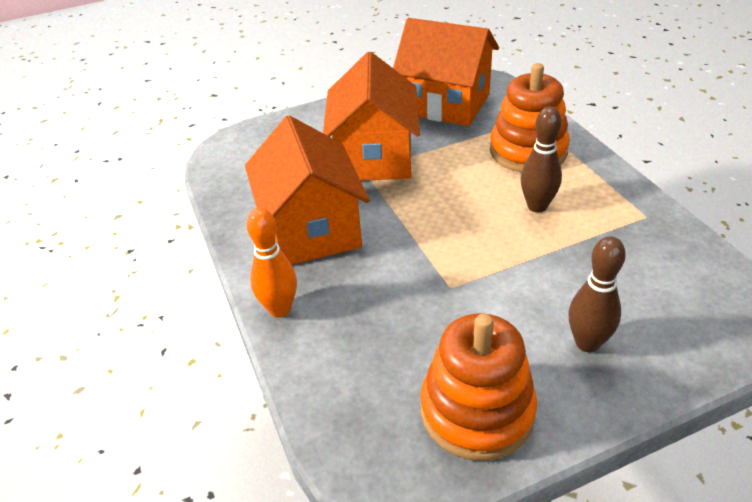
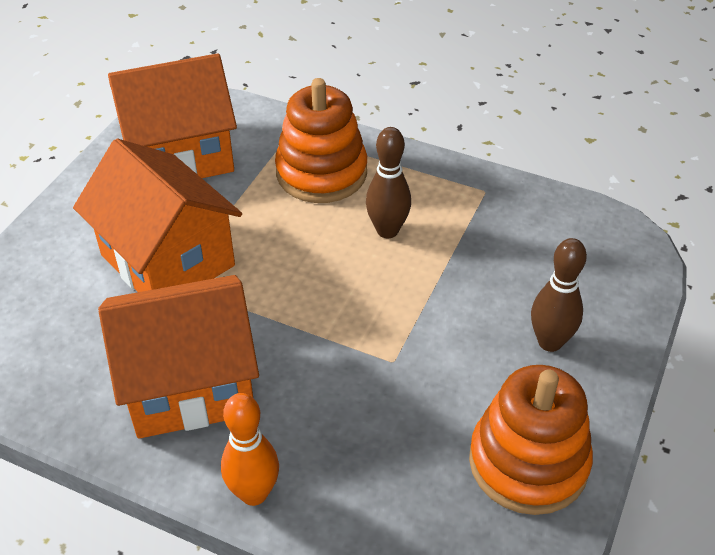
camera: 45 degrees left, 5 degrees up
orange house [245,115,370,265] -> orange house turned 45 degrees counterclockwise [98,275,259,439]

